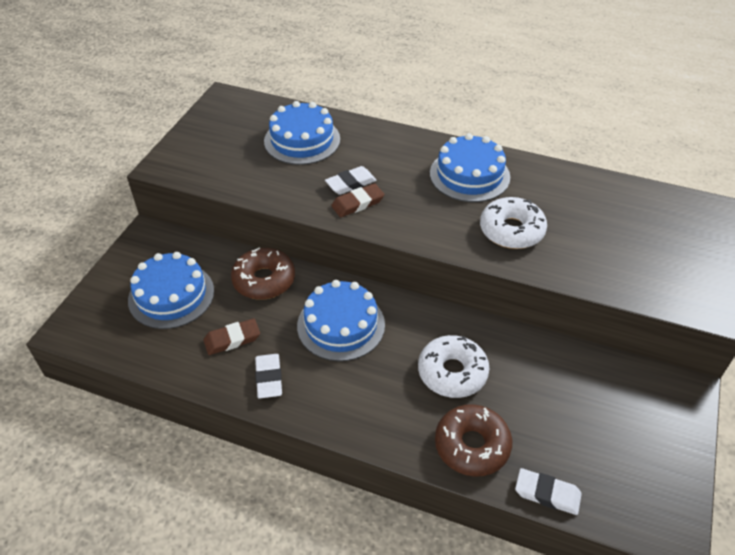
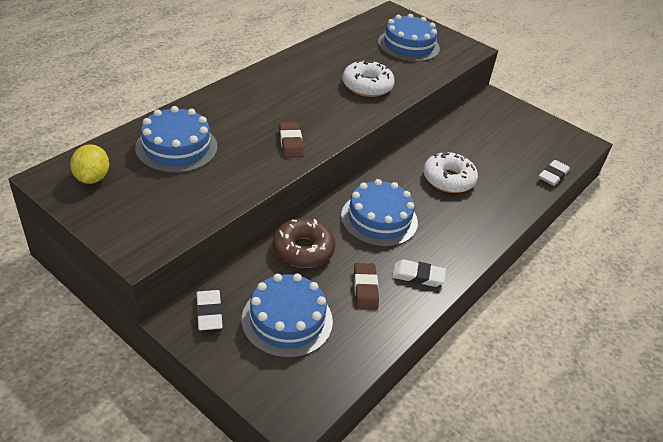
camera: 75 degrees left, 5 degrees down
white eraser [325,166,377,195] -> white eraser moved to [196,290,223,330]
blue cake [430,133,510,202] -> blue cake moved to [378,14,440,62]
brown donut [435,404,512,477] -> none
none -> yellow lemon [70,144,109,184]

